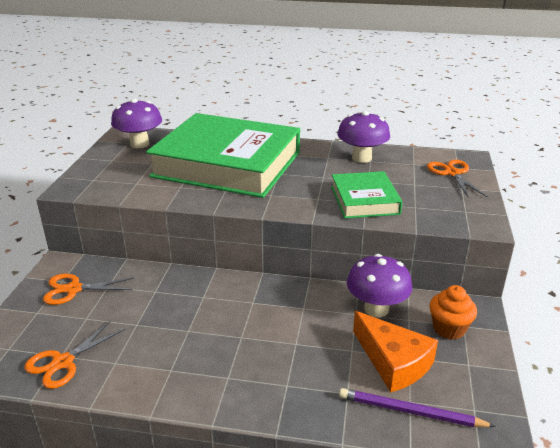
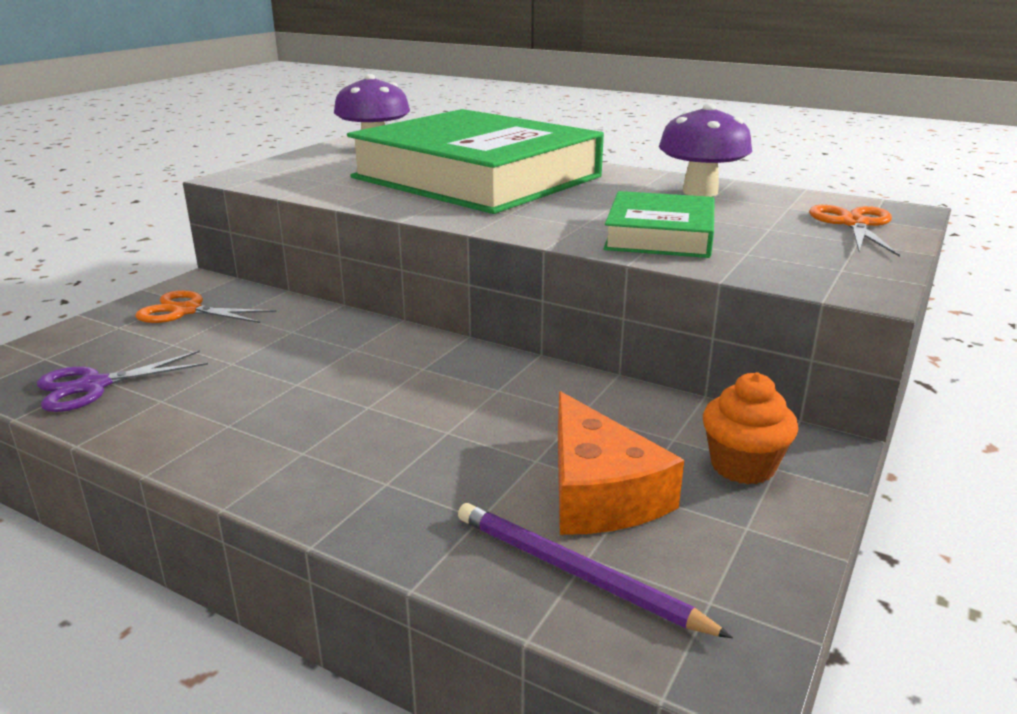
camera: 20 degrees right, 5 degrees down
orange scissors [24,320,125,389] -> purple scissors [37,350,208,412]
purple mushroom [347,254,412,317] -> none

